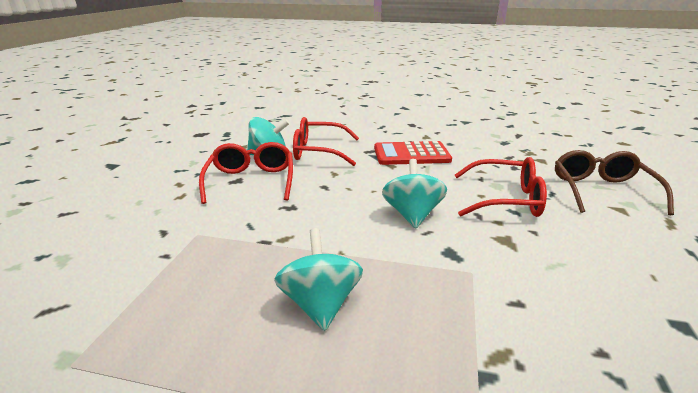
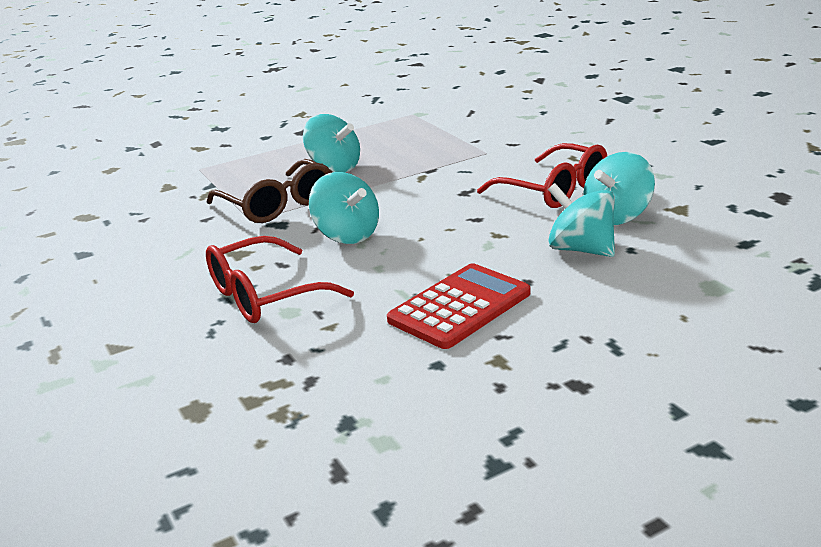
camera: 140 degrees right, 0 degrees up
red glasses [293,117,359,166] -> turquoise spinning top [548,183,615,257]
brown glasses [555,150,674,215] -> brown glasses moved to [207,159,333,223]

